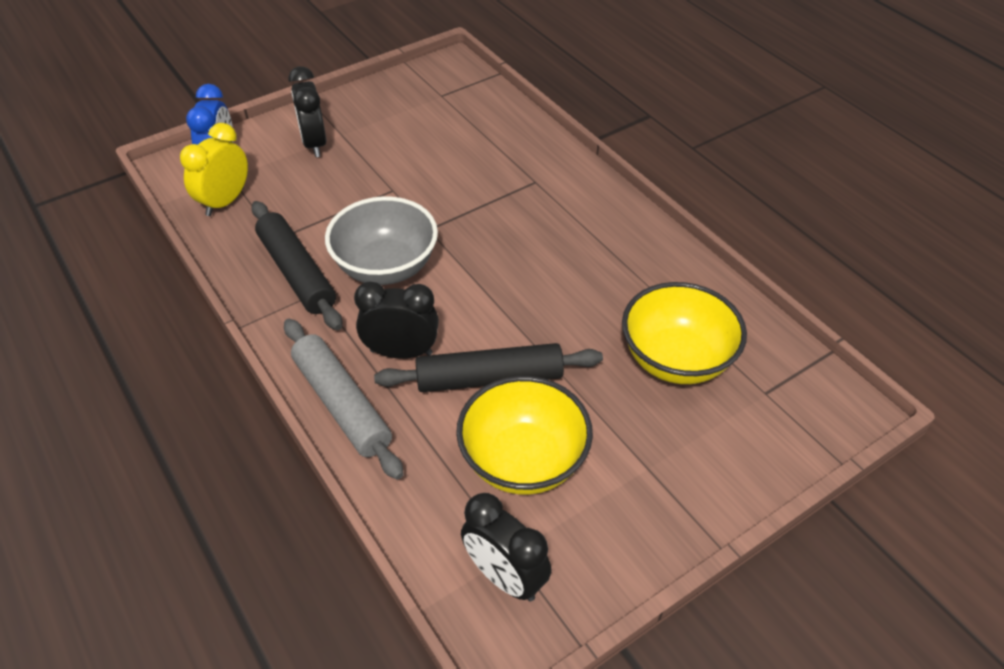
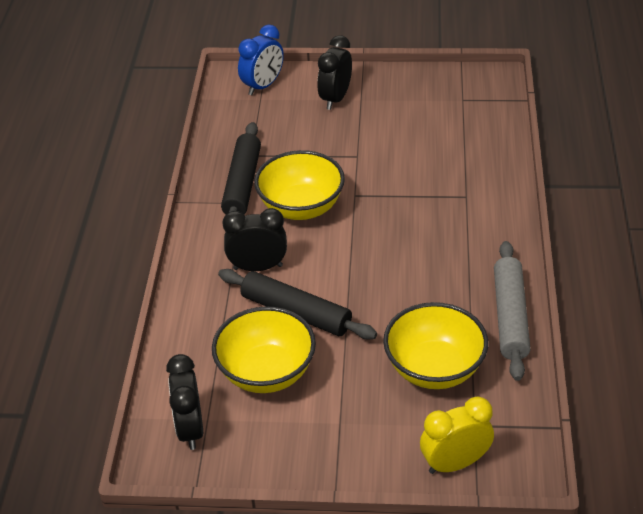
camera: 40 degrees right, 5 degrees down
yellow clock [180,123,248,216] -> yellow clock moved to [420,397,494,474]
grey rolling pin [284,319,404,480] -> grey rolling pin moved to [494,241,531,381]
grey bowl [325,196,438,285] -> yellow bowl [254,150,345,220]
black clock [354,282,439,359] -> black clock turned 45 degrees counterclockwise [222,208,287,271]

